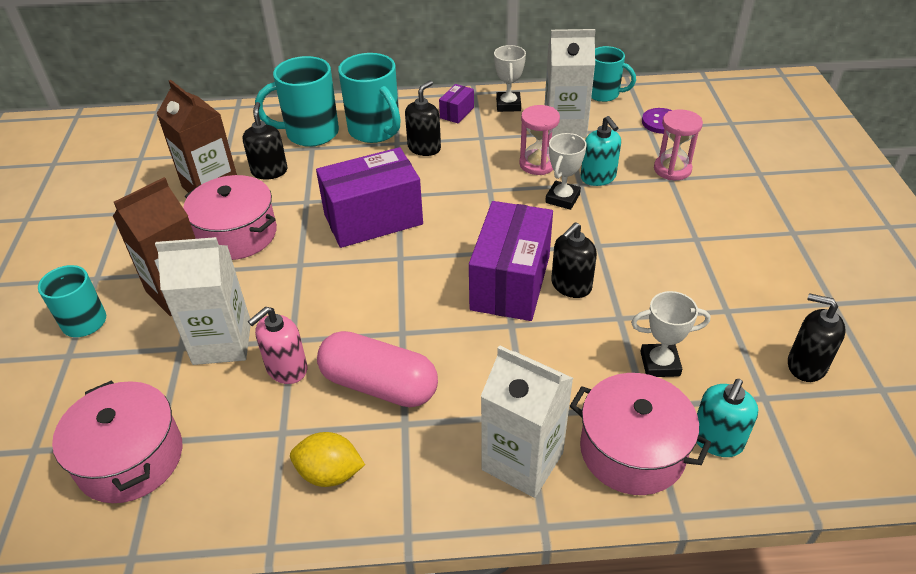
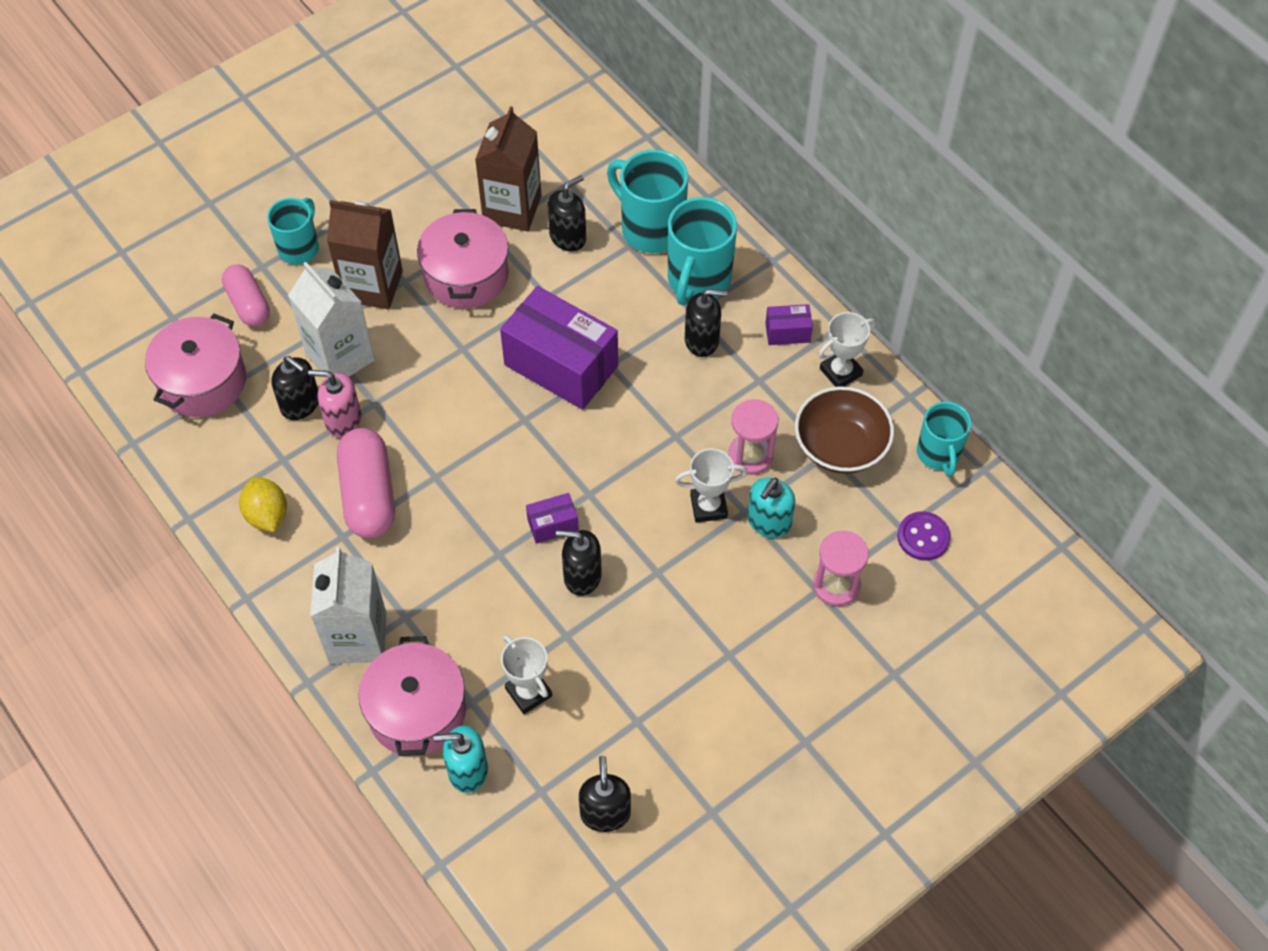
camera: 55 degrees right, 15 degrees up
purple box [469,201,553,321] -> purple box [526,493,579,544], size x0.44
white carton [545,29,595,138] -> brown bowl [795,386,894,474]
none -> pink capsule [222,265,270,327]
none -> black soap dispenser [271,356,318,420]

